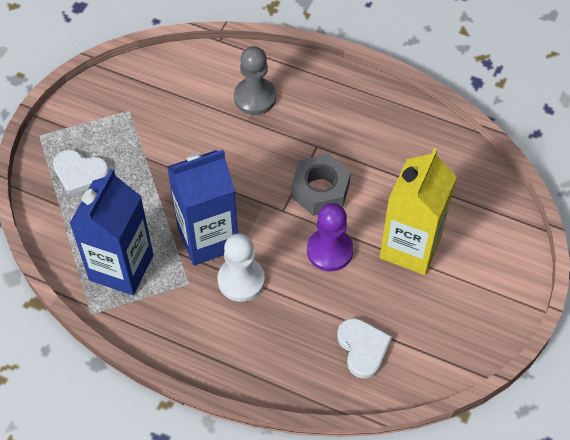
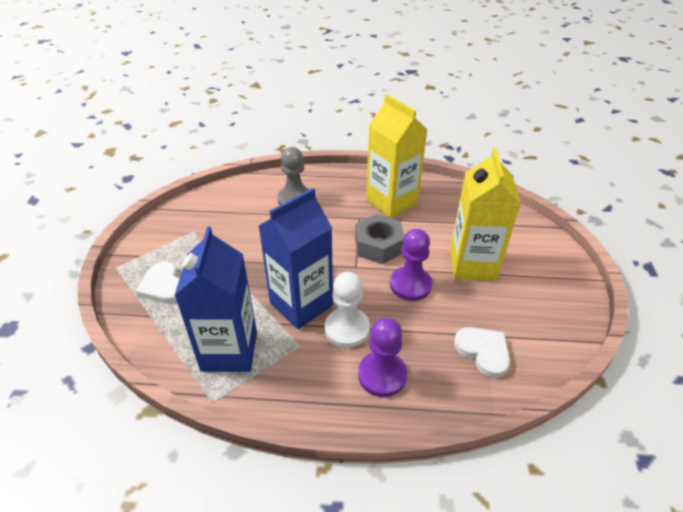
camera: 20 degrees left, 15 degrees down
white heart [53,150,109,195] -> white heart turned 60 degrees clockwise [136,262,180,303]
none -> purple pawn [358,318,407,397]
none -> yellow carton [366,94,428,218]

